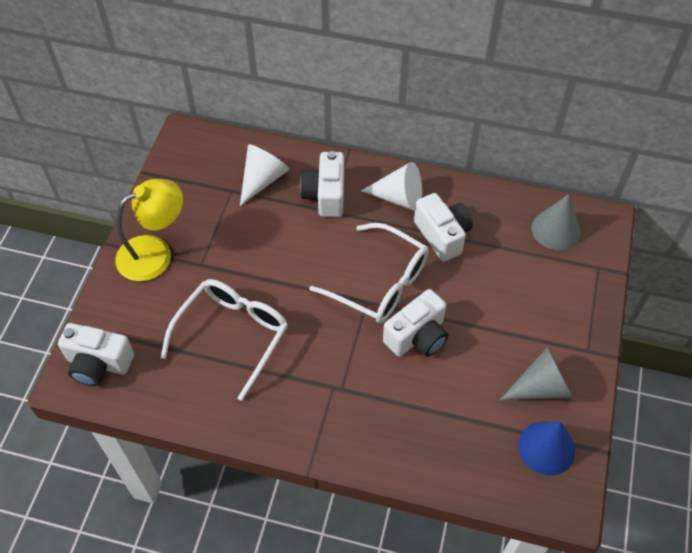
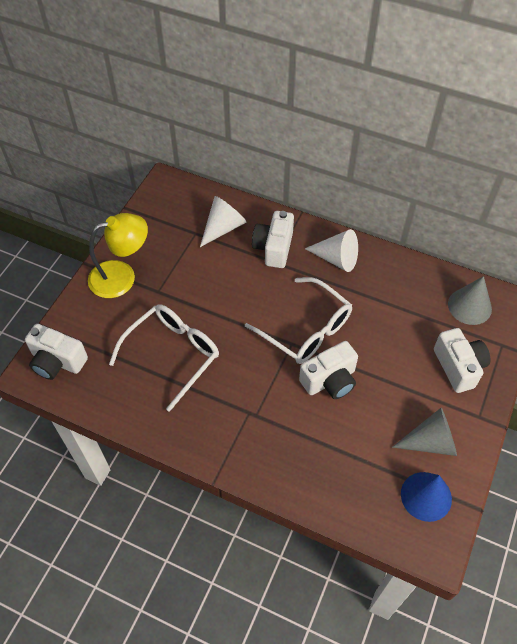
camera: 10 degrees right, 0 degrees up
white camera [414,193,473,262] -> white camera moved to [434,328,491,393]

